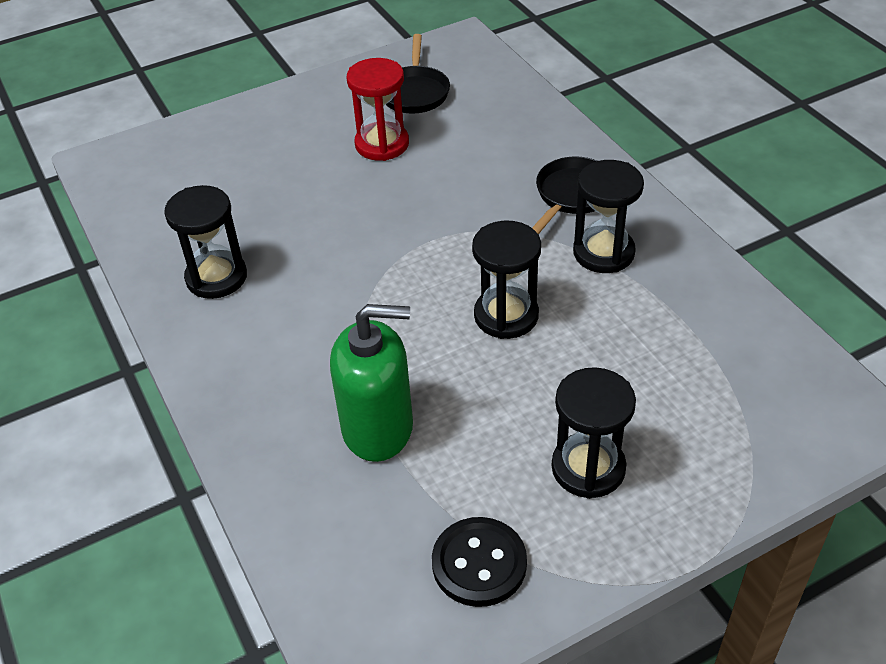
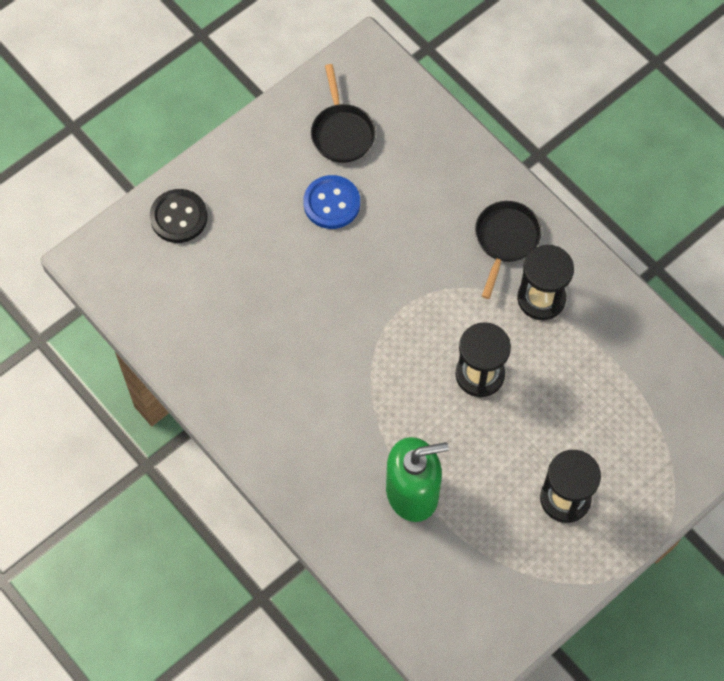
camera: 15 degrees left, 20 degrees up
black hourglass [164,185,247,299] -> none
red hourglass [346,58,409,161] -> blue button [303,175,360,229]
black button [432,517,527,607] -> black button moved to [150,189,207,243]

